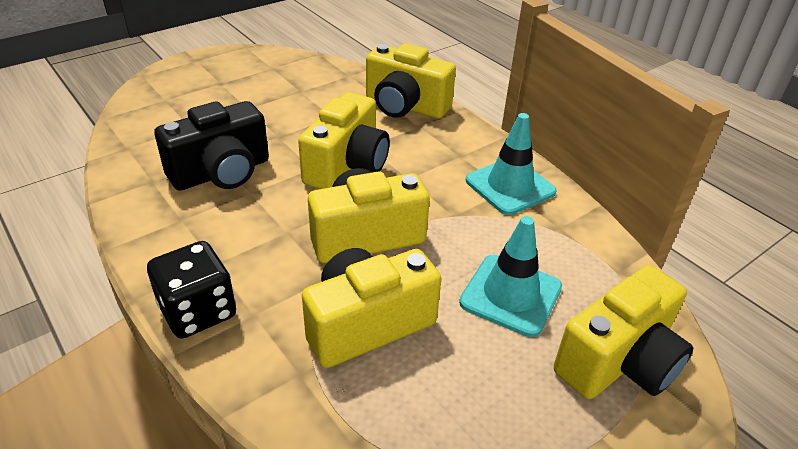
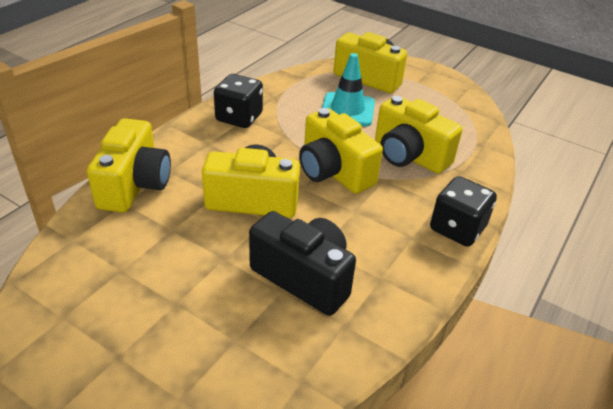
camera: 110 degrees left, 0 degrees up
turquoise traffic cone [466,113,557,215] -> black dice [214,74,263,128]

